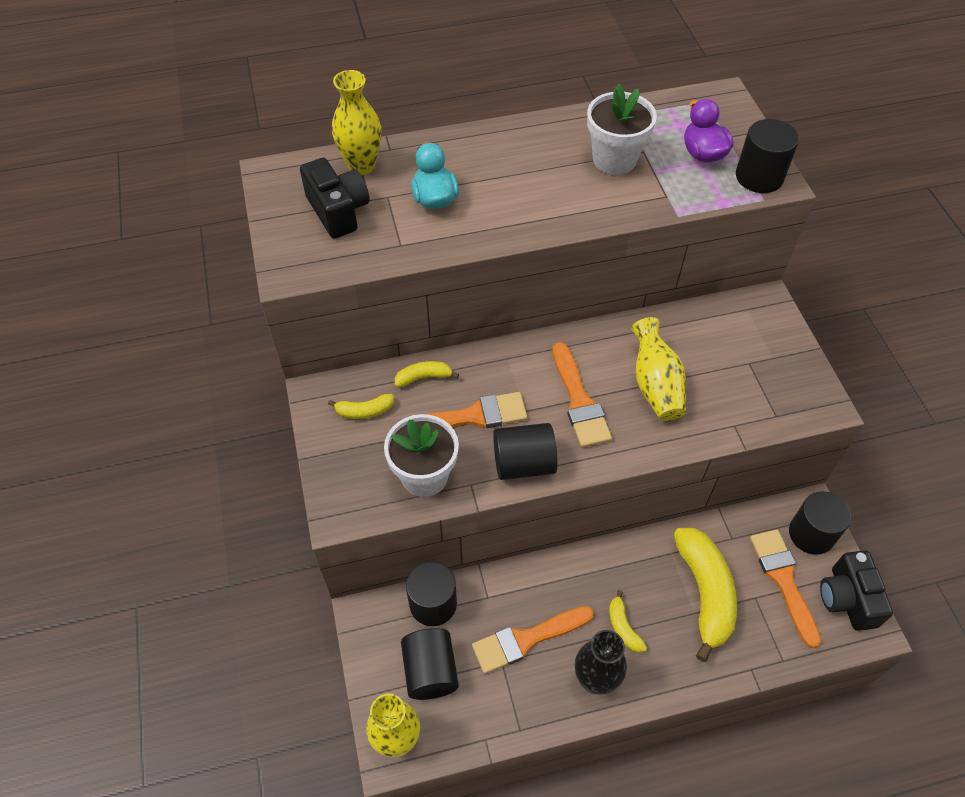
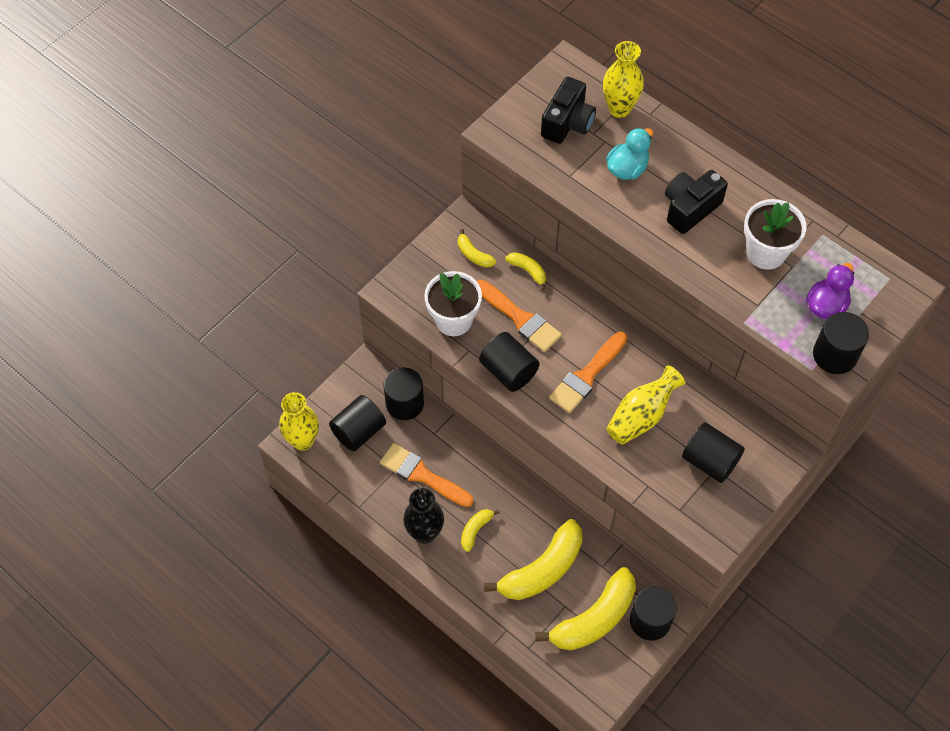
camera: 55 degrees right, 5 degrees up
orange brush [750,530,821,648] -> yellow banana [536,567,636,650]
black camera [820,550,893,631] -> black camera moved to [665,170,728,234]
none -> black cylinder [682,422,745,483]

